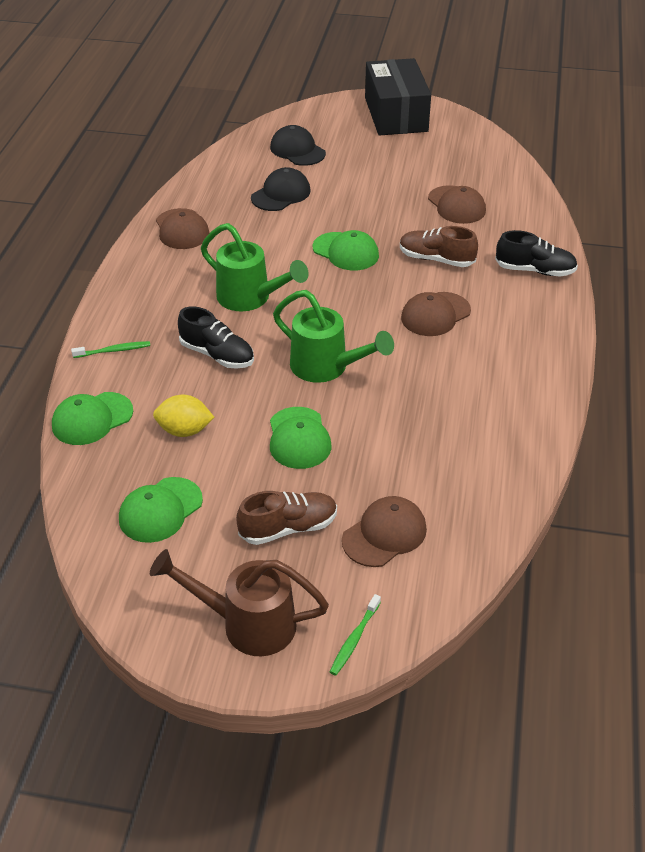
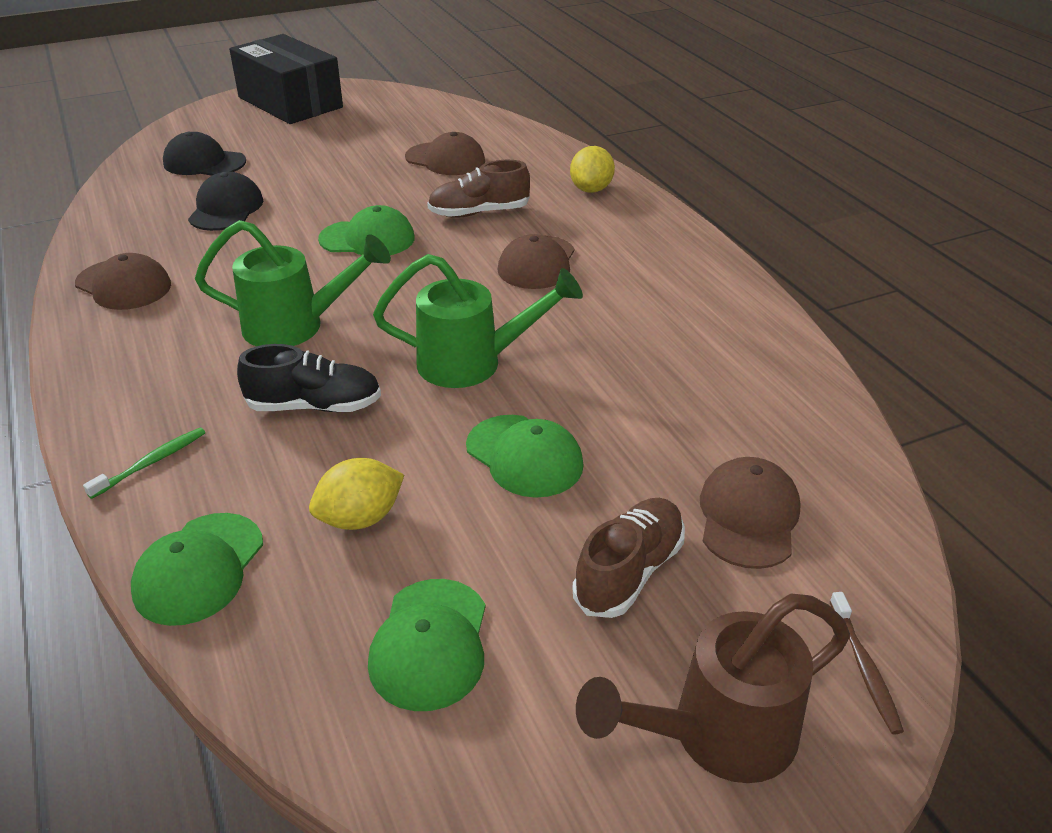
camera: 35 degrees left, 5 degrees down
green toothbrush [330,594,381,676] -> brown toothbrush [830,592,904,734]
black shoe [495,230,578,277] -> yellow lemon [570,146,615,193]

